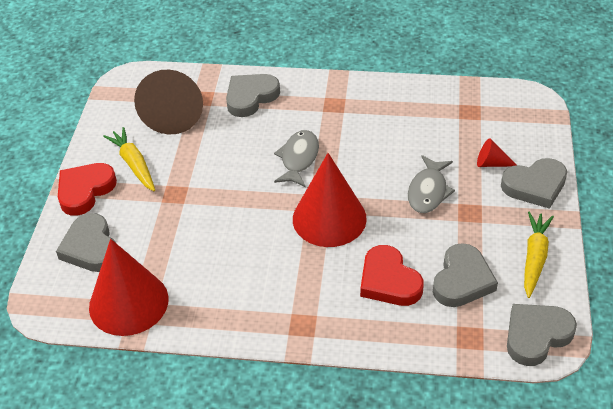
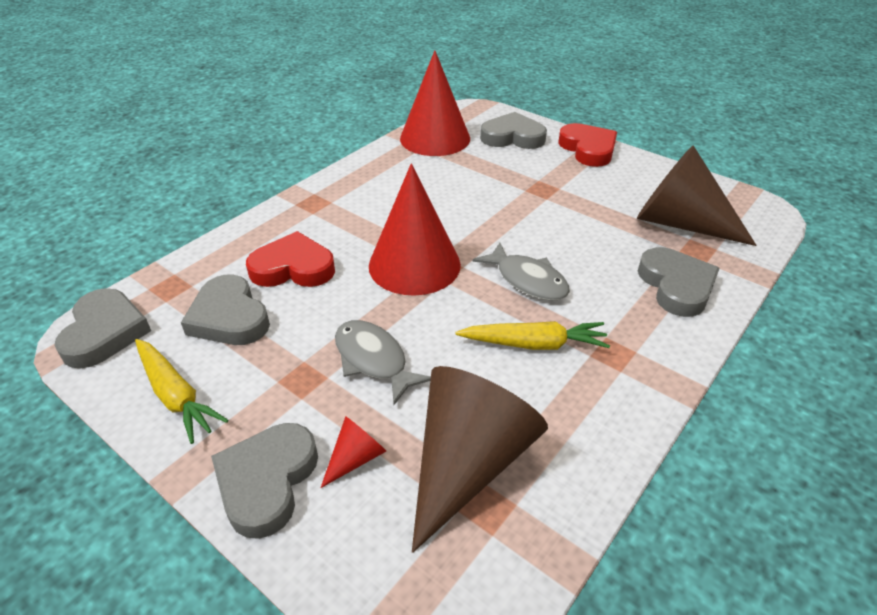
camera: 120 degrees right, 5 degrees down
yellow carrot [103,127,155,191] -> yellow carrot moved to [455,321,610,350]
none -> brown cone [412,366,548,553]

